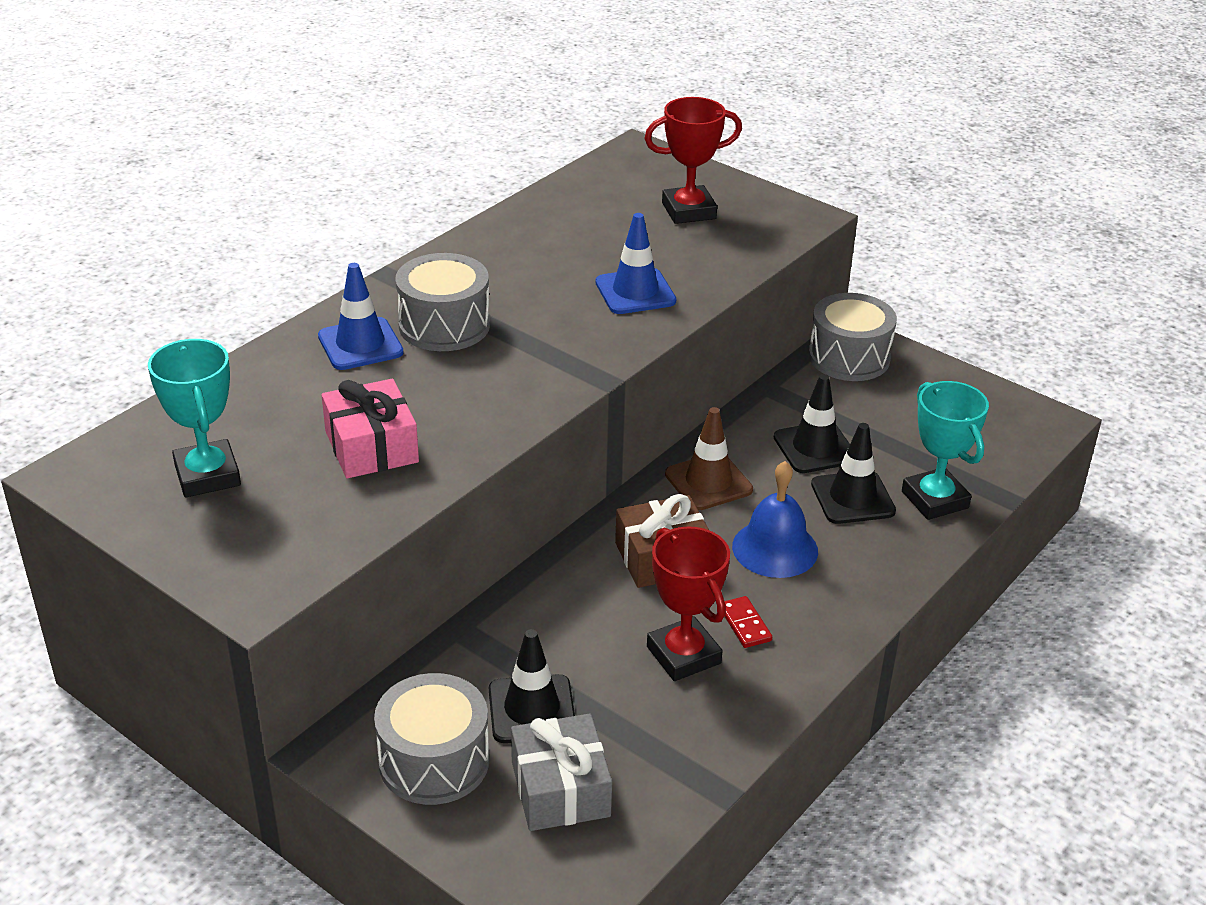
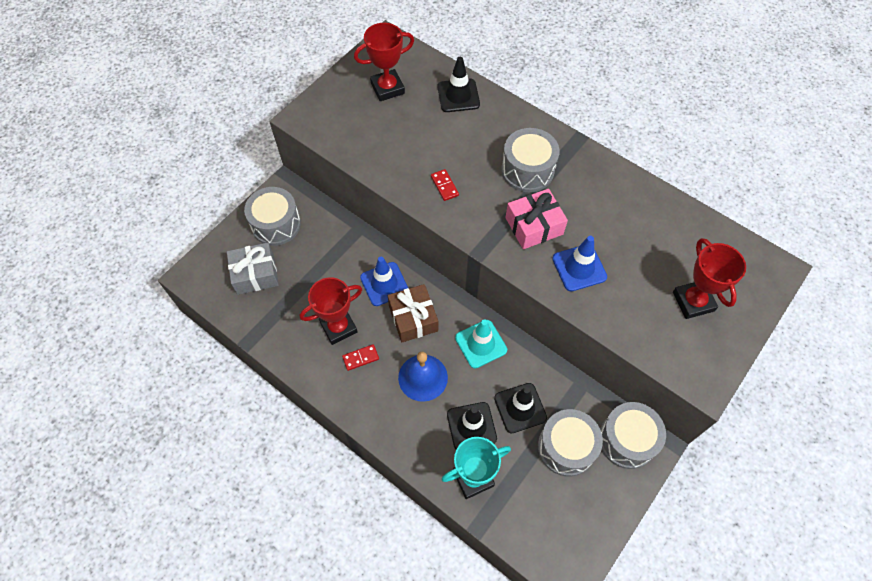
camera: 90 degrees right, 25 degrees up
turquoise trophy [148,339,241,498] -> red trophy [354,23,414,101]
blue traffic cone [318,263,404,370] -> blue traffic cone moved to [360,257,408,306]
pink gift [321,379,419,479] -> pink gift moved to [505,189,568,249]
black traffic cone [489,629,575,743] -> black traffic cone moved to [437,57,480,112]
brown traffic cone [665,407,753,510] -> turquoise traffic cone [455,319,507,369]
none -> red domino [431,169,459,201]
none -> grey drum [538,409,603,476]

